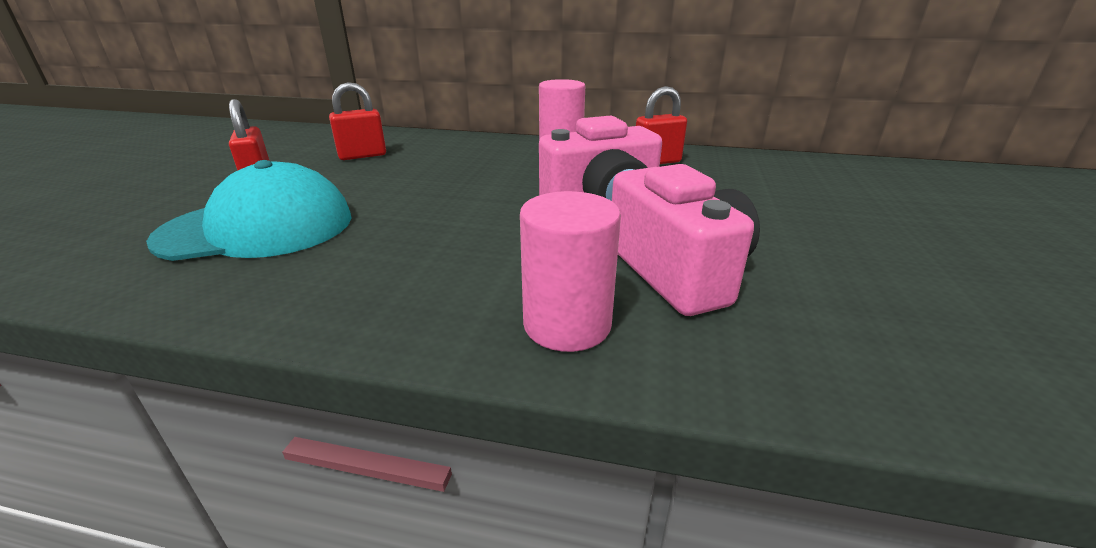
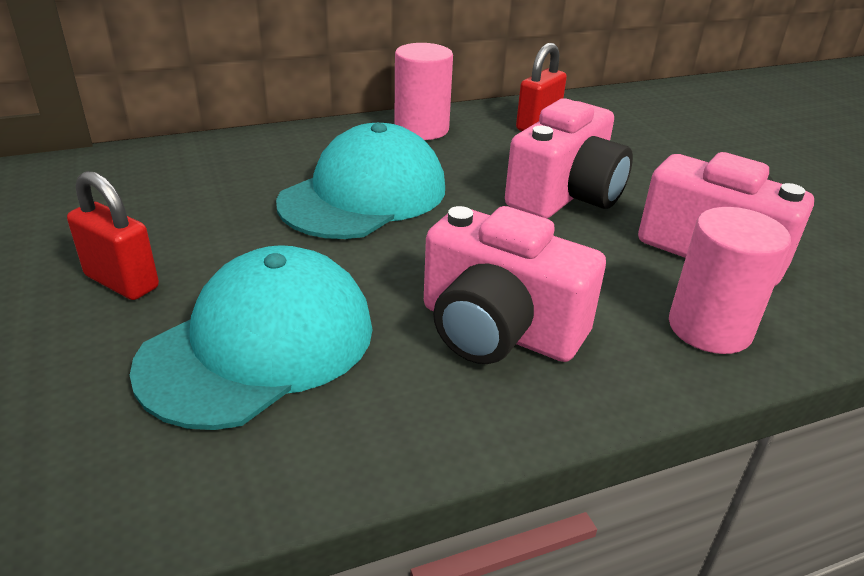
camera: 35 degrees left, 5 degrees up
red padlock [329,82,386,160] -> none
none -> turquoise cap [276,123,445,239]
none -> pink camera [424,206,606,364]

